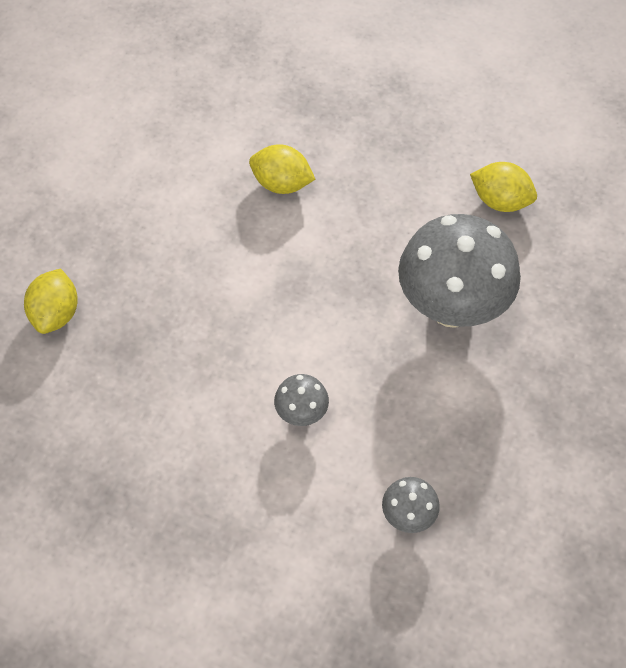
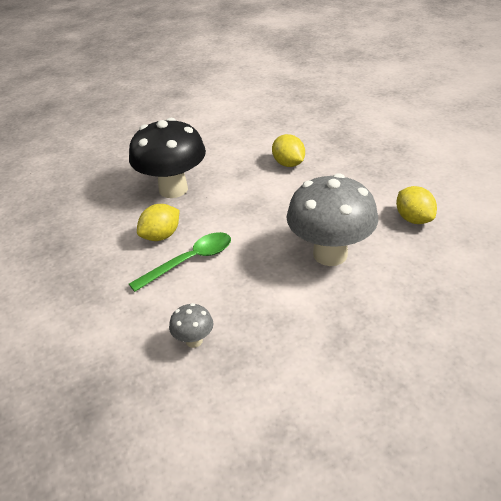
camera: 40 degrees right, 20 degrees down
yellow lemon [24,268,78,334] -> yellow lemon moved to [137,204,179,241]
grey mushroom [274,374,329,426] -> green spoon [129,232,231,292]
none -> black mushroom [129,118,206,198]

